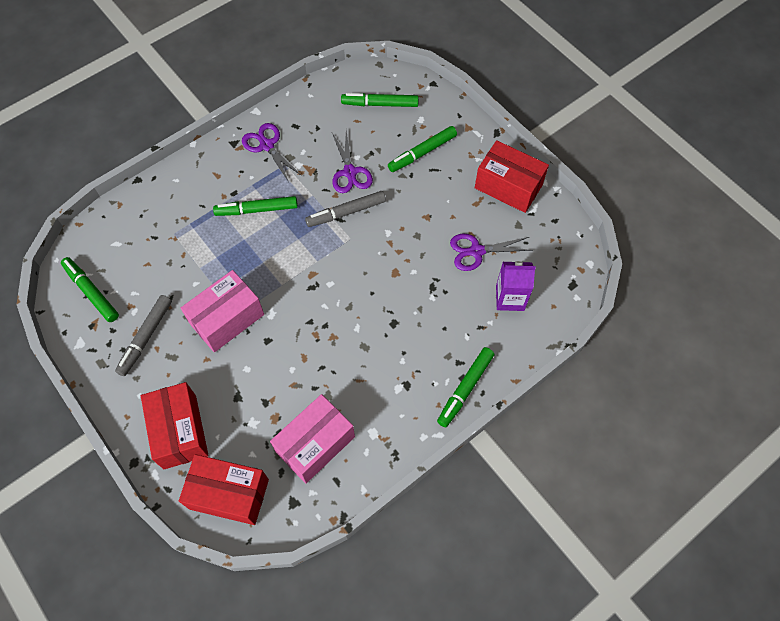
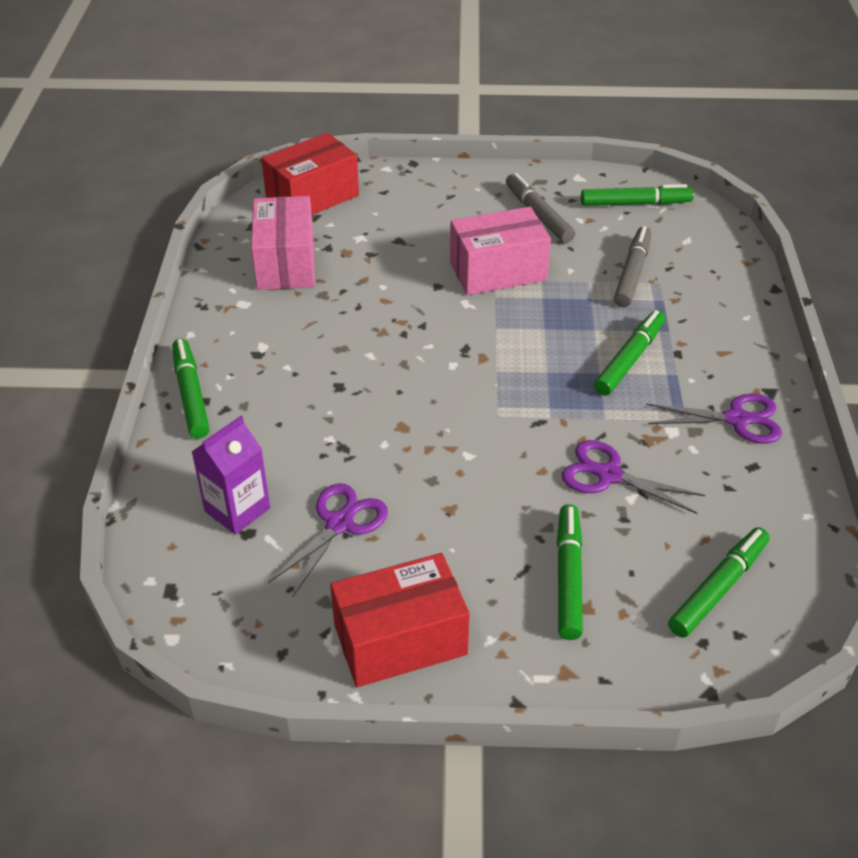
camera: 130 degrees right, 20 degrees down
red box [141,382,209,469] -> none
pink box [181,270,264,352] -> pink box turned 75 degrees clockwise [450,207,551,295]
grey marker [305,191,386,227] -> grey marker moved to [614,226,651,307]

